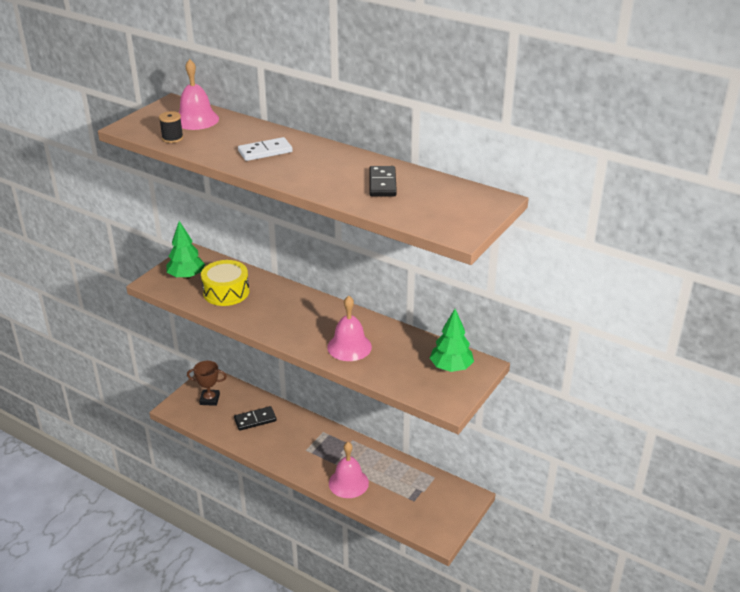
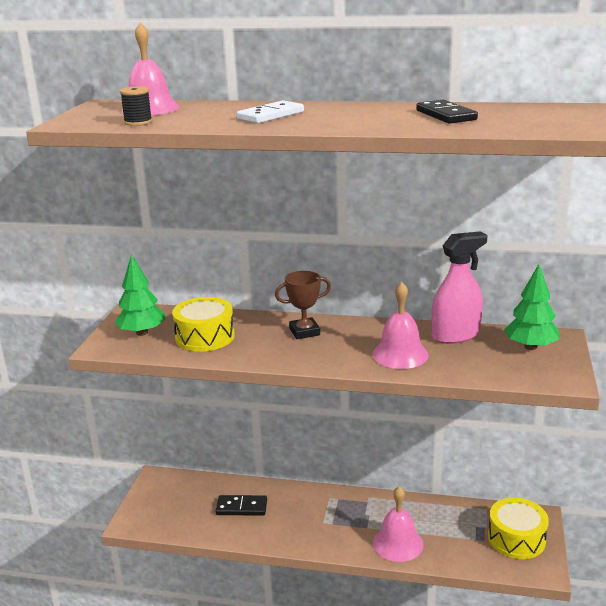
camera: 20 degrees left, 10 degrees down
brown trophy [187,361,227,406] -> brown trophy moved to [275,271,331,339]
black domino [234,406,277,431] -> black domino turned 45 degrees clockwise [216,495,267,516]
none -> pink spray bottle [431,231,488,344]
none -> yellow drum [488,498,549,559]

